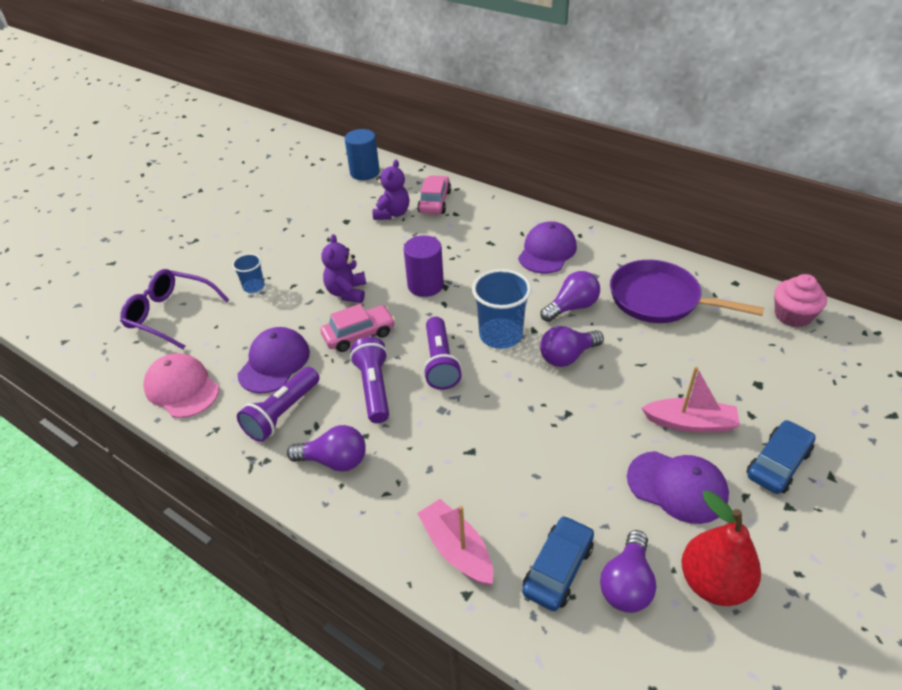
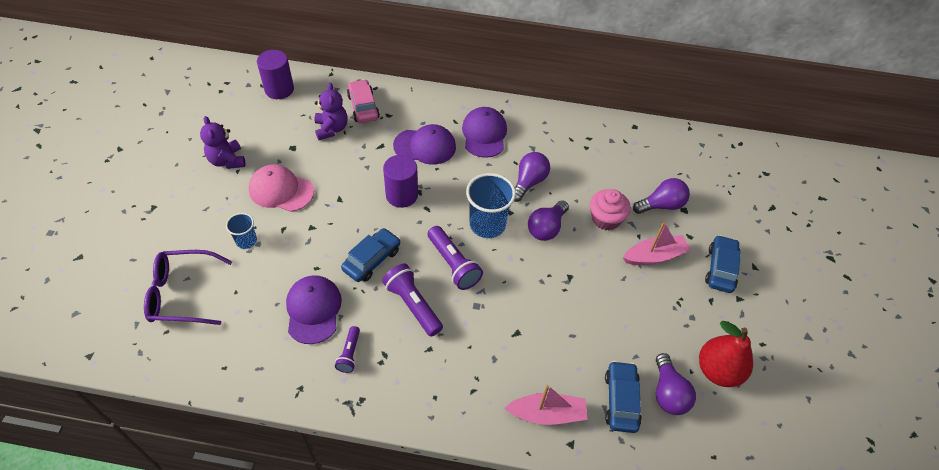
camera: 30 degrees left, 10 degrees up
pink cap [143,353,219,418] -> pink cap moved to [248,165,314,212]
purple flashlight [237,367,319,442] -> purple flashlight [335,326,360,373], size x0.59
purple light bulb [287,425,366,472] -> purple light bulb moved to [633,178,690,214]
pink car [320,304,395,352] -> blue car [341,228,401,282]
purple teddy bear [321,234,366,303] -> purple teddy bear moved to [200,116,245,169]
blue cylinder [345,129,380,180] -> purple cylinder [257,50,294,99]
pink boat [417,499,493,585] -> pink boat turned 150 degrees clockwise [505,385,588,425]
purple pan [610,260,764,323] -> none
purple cap [627,451,729,524] -> purple cap moved to [393,124,456,165]
pink cupcake [774,274,827,327] -> pink cupcake moved to [590,189,631,230]

